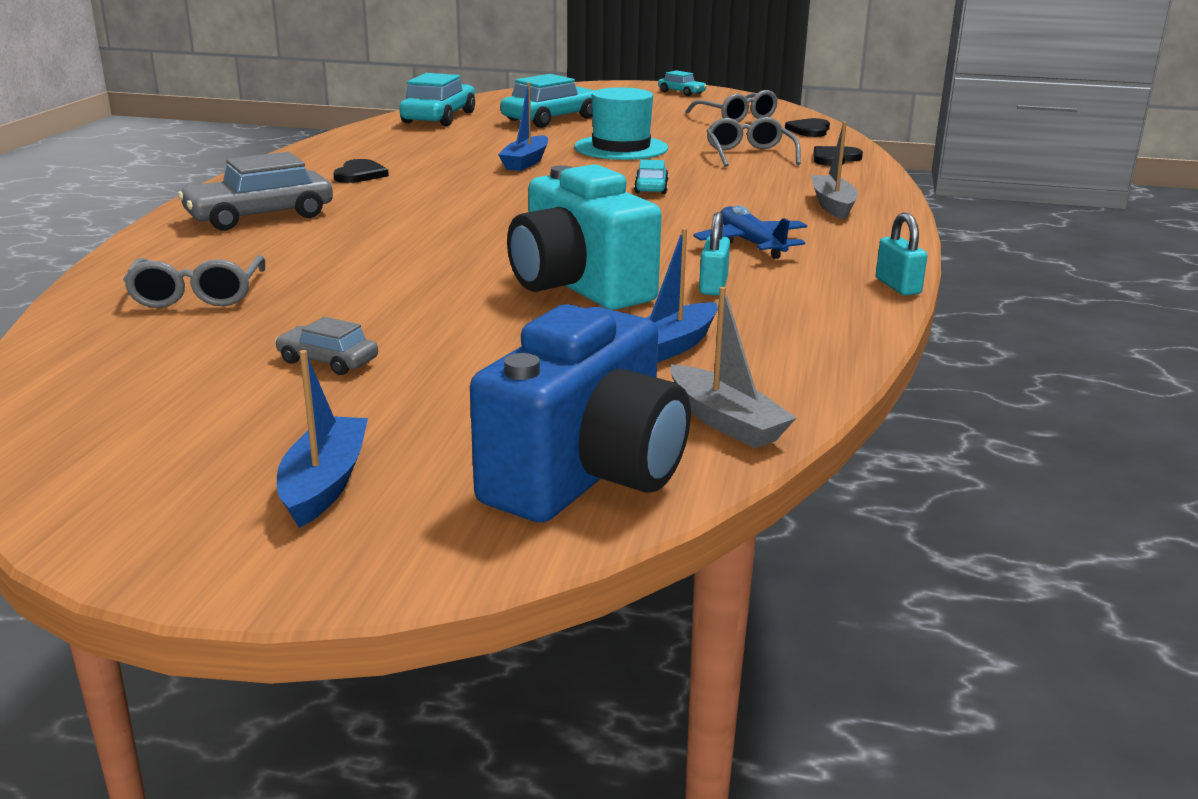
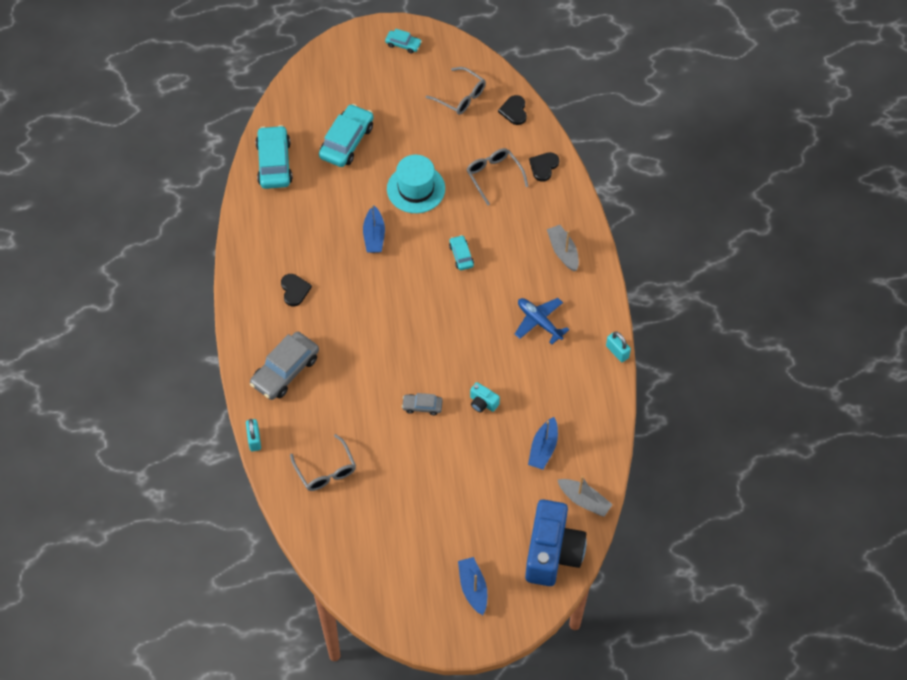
camera: 20 degrees left, 35 degrees up
grey car [275,317,378,375] -> grey car moved to [402,393,443,415]
turquoise camera [507,164,662,310] -> turquoise camera [470,382,500,413], size x0.41
turquoise padlock [699,212,730,296] -> turquoise padlock moved to [246,419,261,451]

